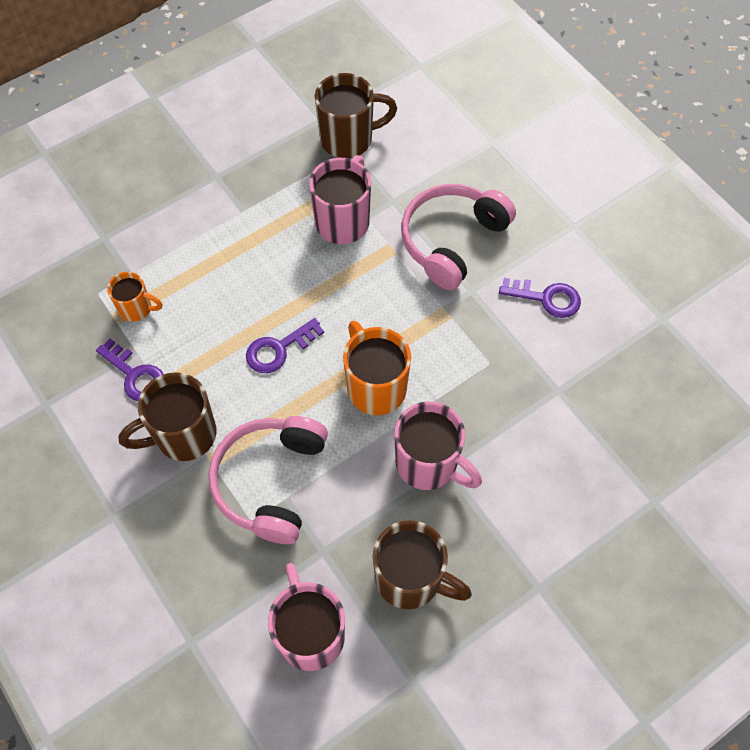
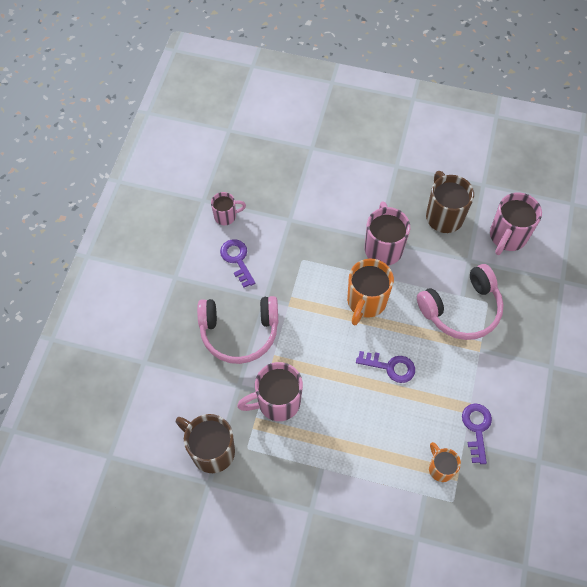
camera: 130 degrees left, 0 degrees up
brown mug [119,372,216,461] -> none
none -> pink mug [211,192,246,225]

